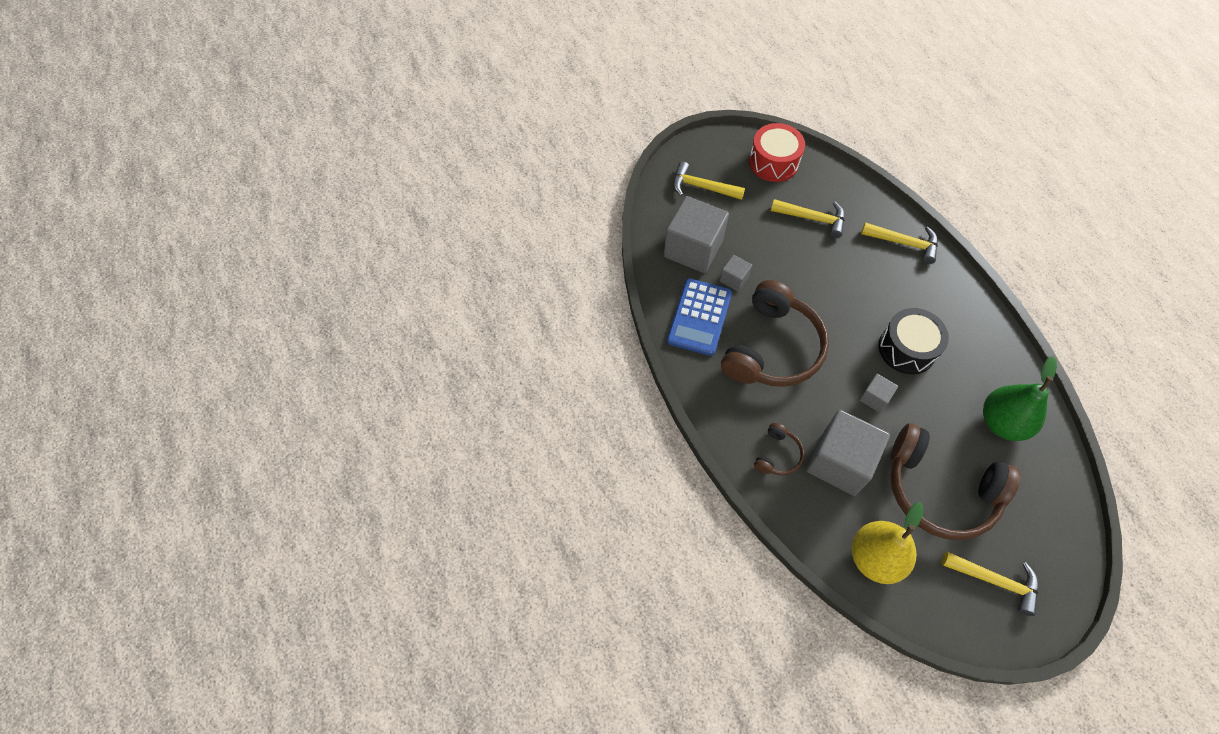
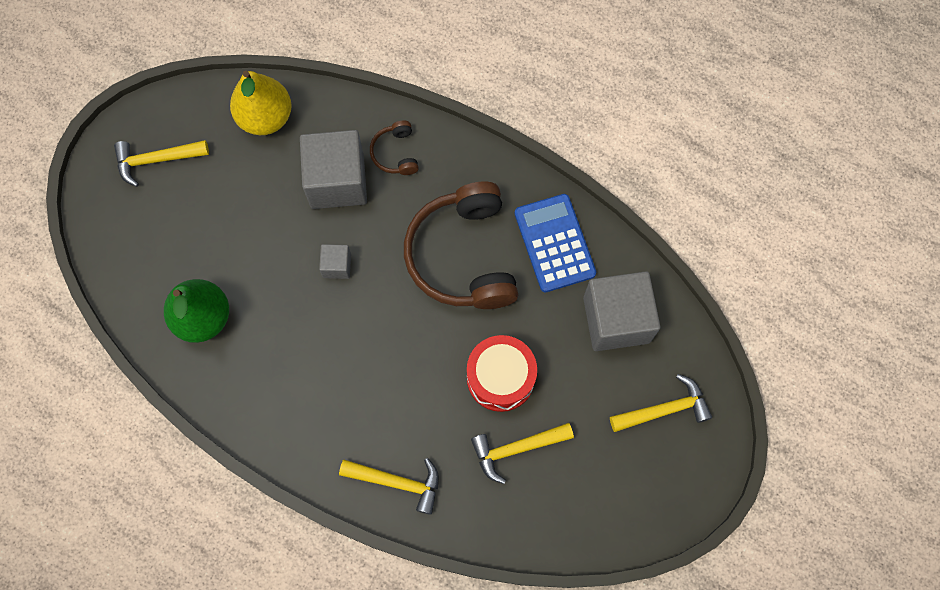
camera: 145 degrees right, 10 degrees up
grey cube [720,255,752,291] -> none
red drum [749,123,805,182] -> red drum moved to [467,335,537,412]
yellow hammer [861,222,938,264] -> yellow hammer turned 150 degrees counterclockwise [339,458,439,515]
black drum [879,308,949,374] -> none
brown headphones [891,423,1021,540] -> none

